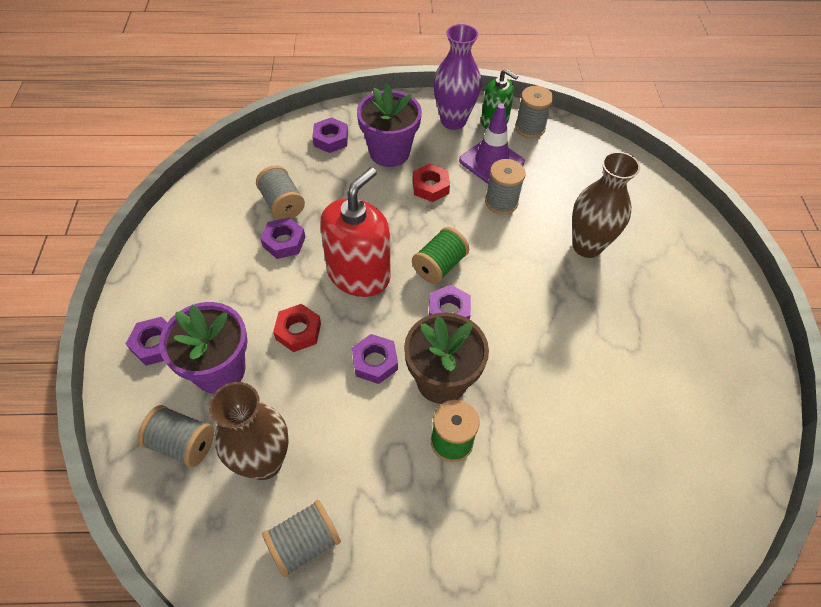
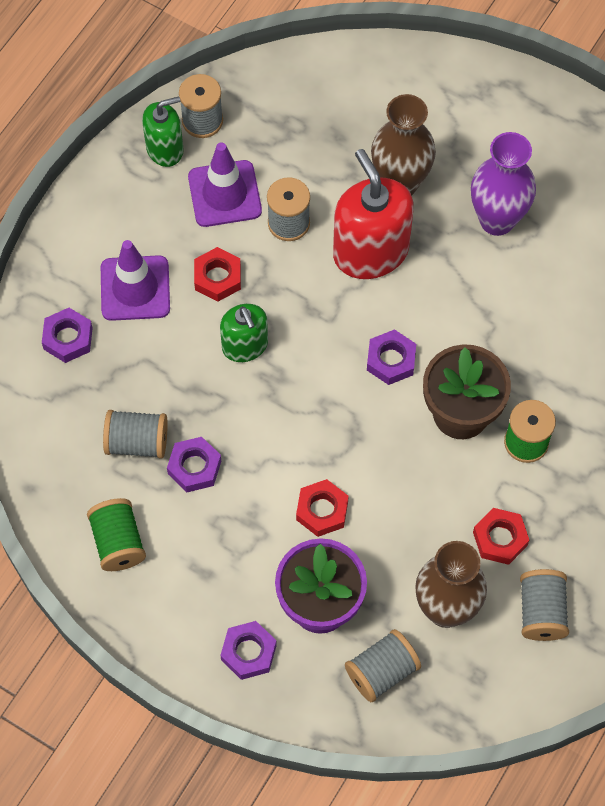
camera: 55 degrees left, 10 degrees up
red soap dispenser [320,167,390,297] -> red soap dispenser moved to [333,149,414,279]
purple nut [352,334,398,384] -> none
purple flower pot [357,84,422,167] -> purple traffic cone [101,240,170,321]
green spool [412,227,469,284] -> green spool moved to [87,498,146,571]
purple vase [433,24,481,130] -> purple vase moved to [471,132,536,236]
none -> green soap dispenser [220,304,268,362]
none -> red nut [473,508,529,565]

